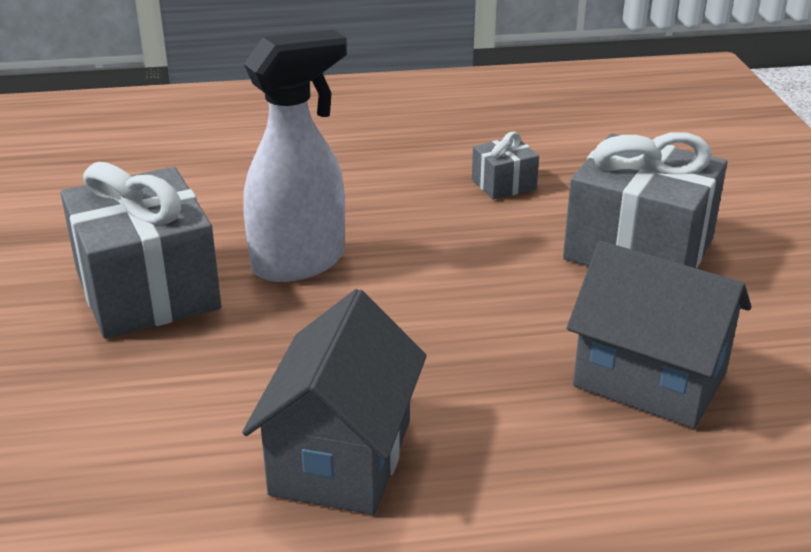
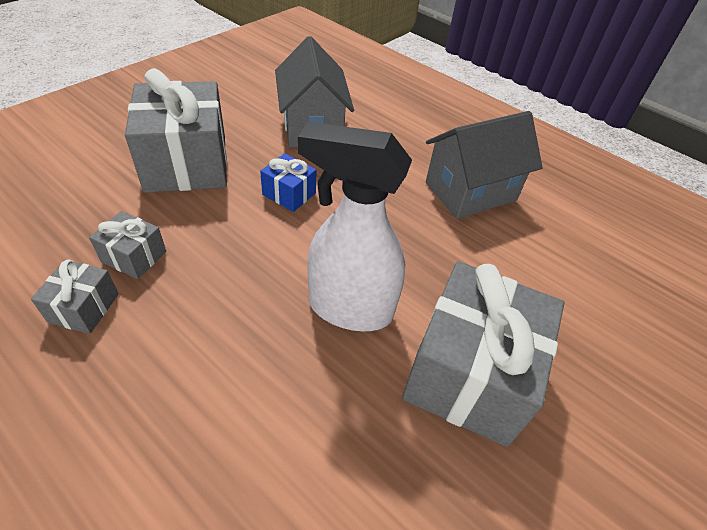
camera: 135 degrees left, 15 degrees up
none -> grey gift [31,259,119,334]
none -> blue gift [260,153,317,212]

